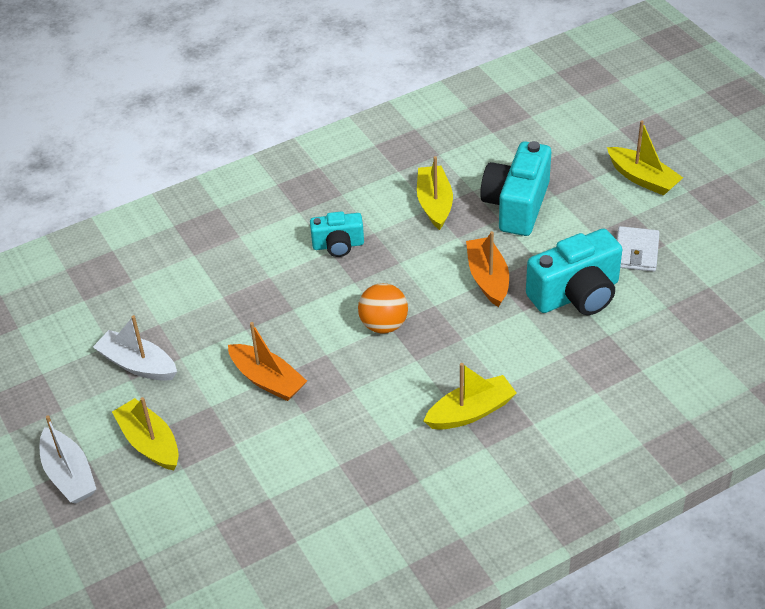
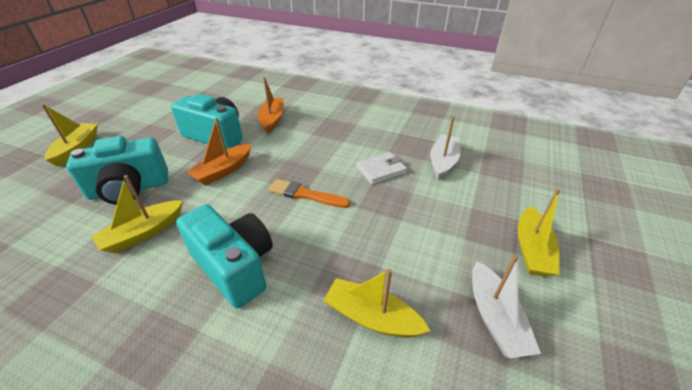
camera: 130 degrees left, 5 degrees down
white boat [40,415,97,504] -> white boat moved to [430,116,461,180]
orange boat [228,322,307,401] -> orange boat moved to [258,77,284,134]
turquoise camera [310,211,364,257] -> turquoise camera [176,204,273,309], size x1.71
orange ball [358,283,408,333] -> orange brush [269,179,351,208]
yellow boat [424,363,517,430] -> yellow boat moved to [323,269,430,338]
white wallet [617,226,660,272] -> white wallet moved to [356,152,407,185]

